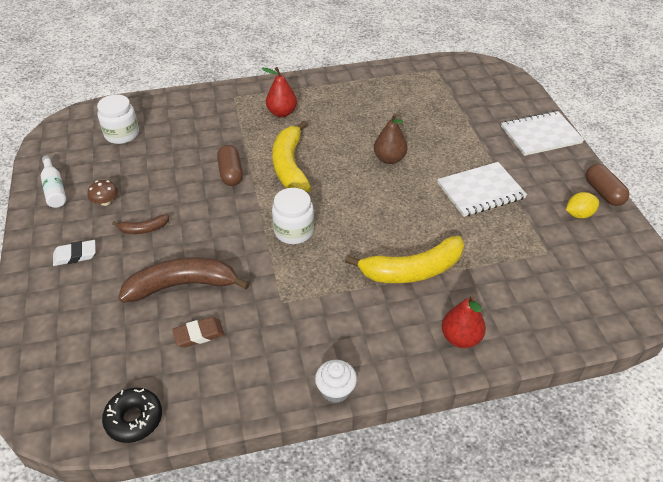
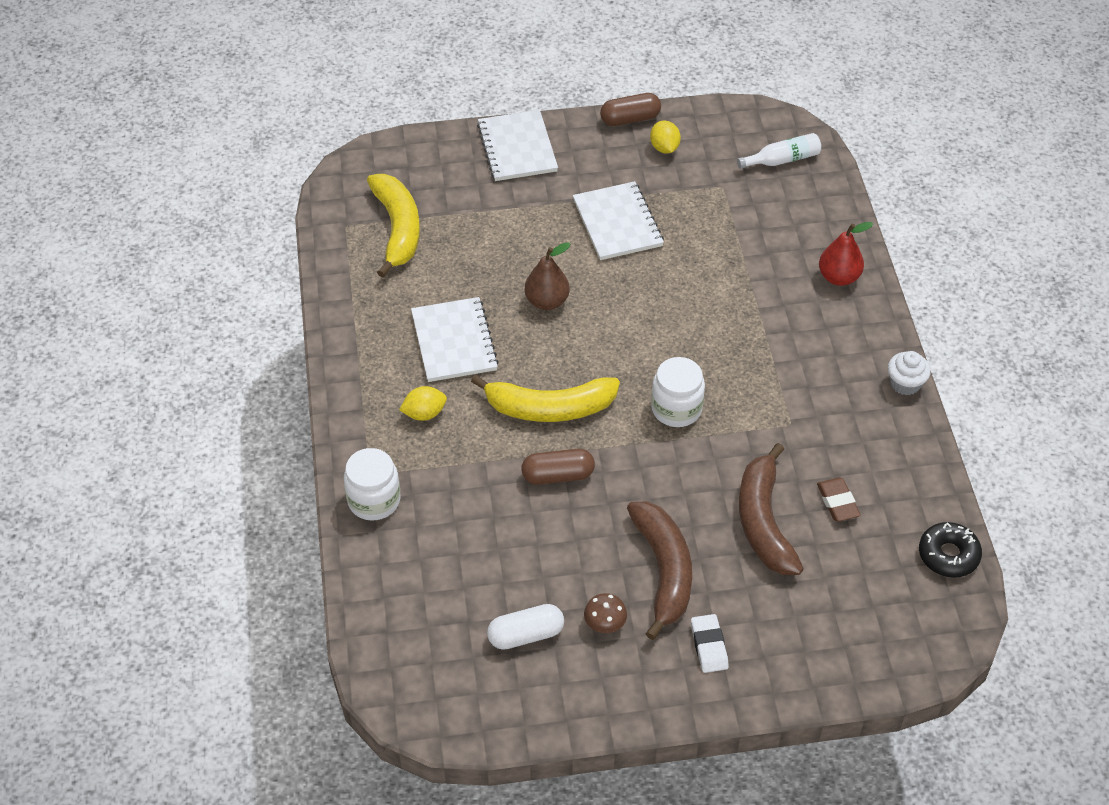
camera: 85 degrees left, 5 degrees up
white bottle [41,156,66,208] -> white bottle moved to [737,133,821,169]
white jar [97,94,139,144] -> white jar moved to [344,448,400,520]
brown banana [112,214,169,234] -> brown banana [627,501,692,640], size x2.07
red pear [262,67,297,117] -> yellow lemon [399,386,447,421]
yellow banana [345,236,464,283] -> yellow banana moved to [367,174,420,277]
none -> white notebook [411,297,499,382]
none -> white capsule [487,604,564,650]

